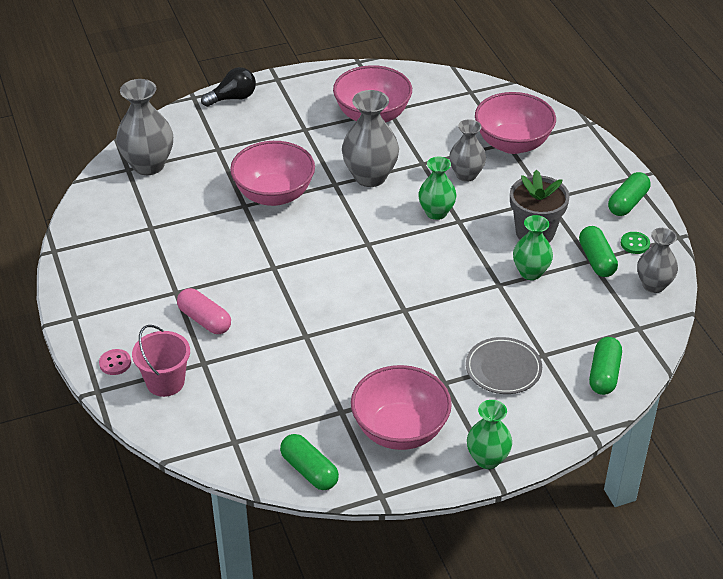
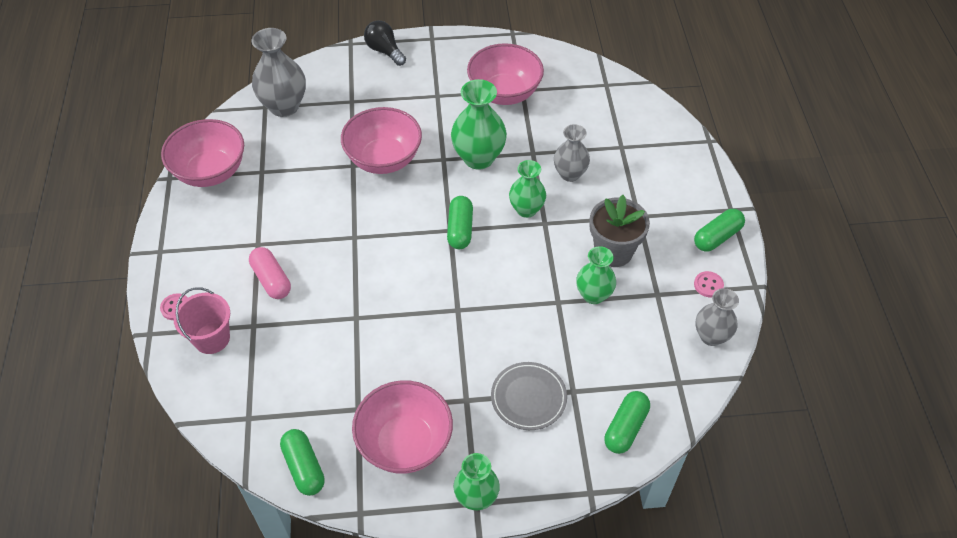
camera: 15 degrees right, 10 degrees up
black light bulb [201,67,256,107] -> black light bulb turned 120 degrees counterclockwise [364,20,406,66]
grey vase [342,90,399,187] -> green vase [451,79,507,170]
pink bowl [475,92,556,154] -> pink bowl moved to [161,119,244,187]
green capsule [579,226,618,277] -> green capsule moved to [447,196,473,249]
green button [621,232,650,254] -> pink button [694,271,724,297]

